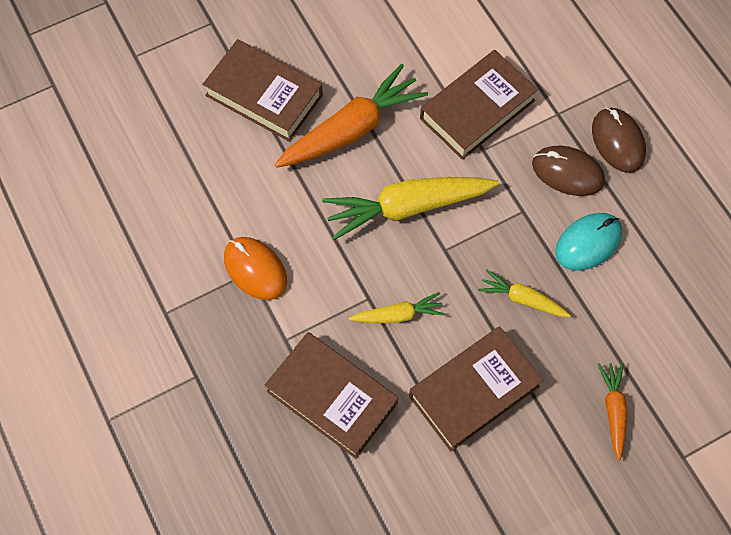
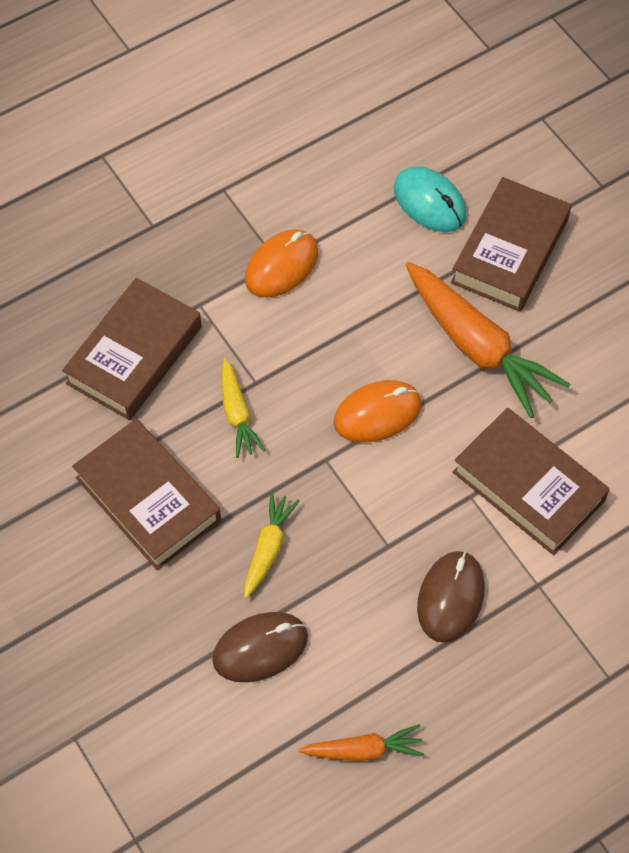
camera: 85 degrees right, 5 degrees down
yellow carrot [322,177,499,240] -> orange mouse [333,380,422,443]
turquoise mouse [555,213,622,271] -> turquoise mouse moved to [394,166,467,232]
brown mouse [592,107,646,173] -> brown mouse moved to [212,612,308,682]
orange carrot [598,363,627,460] -> orange carrot moved to [299,724,424,761]

